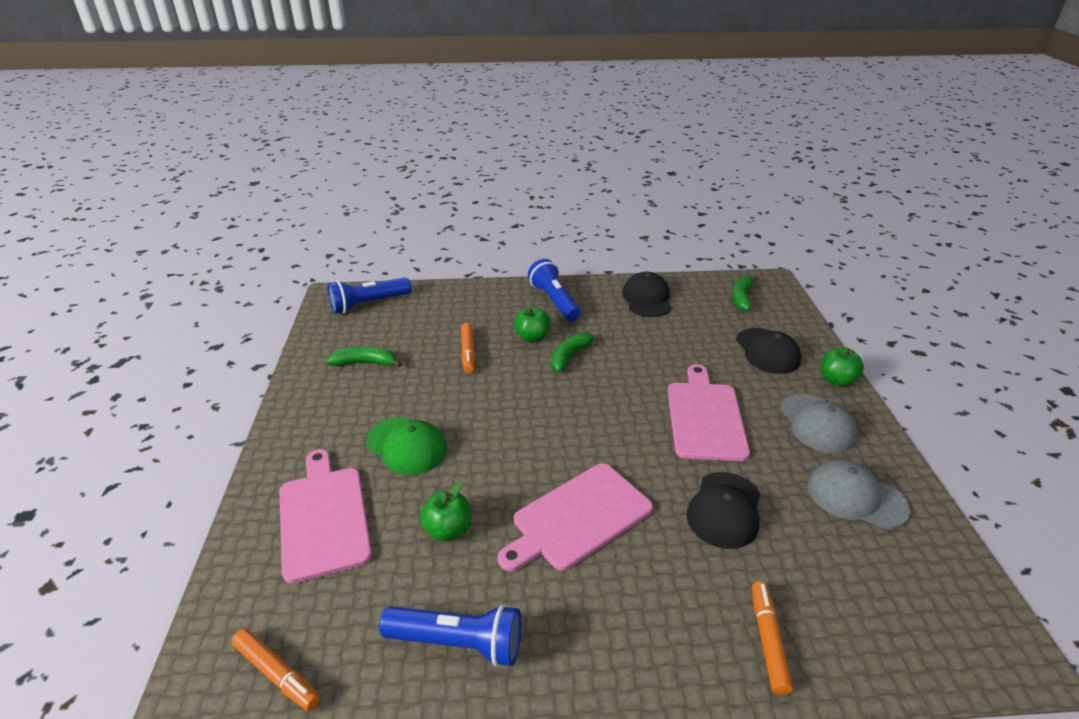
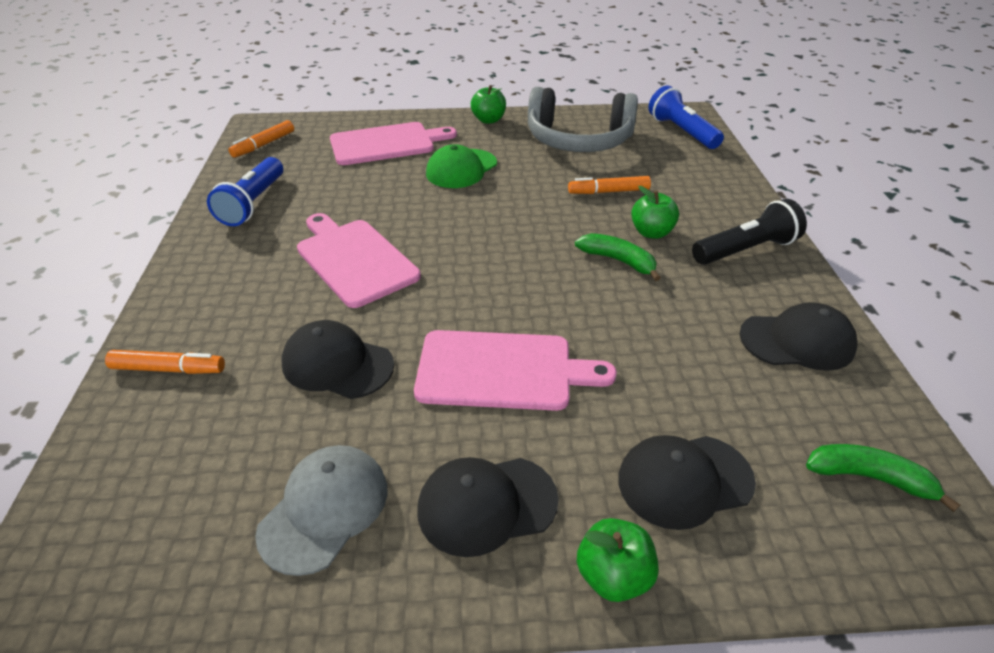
camera: 90 degrees right, 5 degrees up
green banana [327,346,402,367] -> grey headphones [528,87,638,152]
green apple [420,482,471,541] -> green apple moved to [471,85,506,124]
blue flashlight [528,259,581,321] -> black flashlight [692,199,807,265]
grey cap [780,394,857,453] -> black cap [417,457,559,557]

